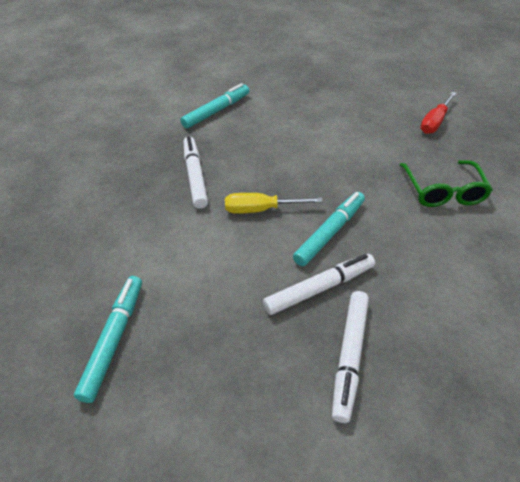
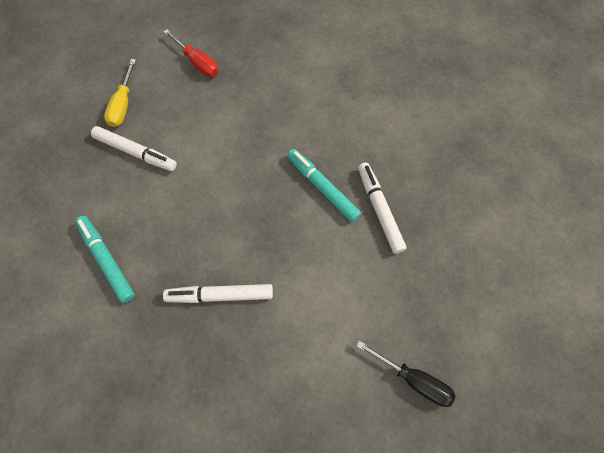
camera: 80 degrees left, 20 degrees up
turquoise marker [74,276,142,403] -> black screwdriver [356,341,456,407]
yellow screwdriver [225,193,323,214] -> yellow screwdriver moved to [104,59,136,127]
white marker [332,291,369,423] -> white marker moved to [91,126,177,171]
green glasses [399,160,493,207] -> none

